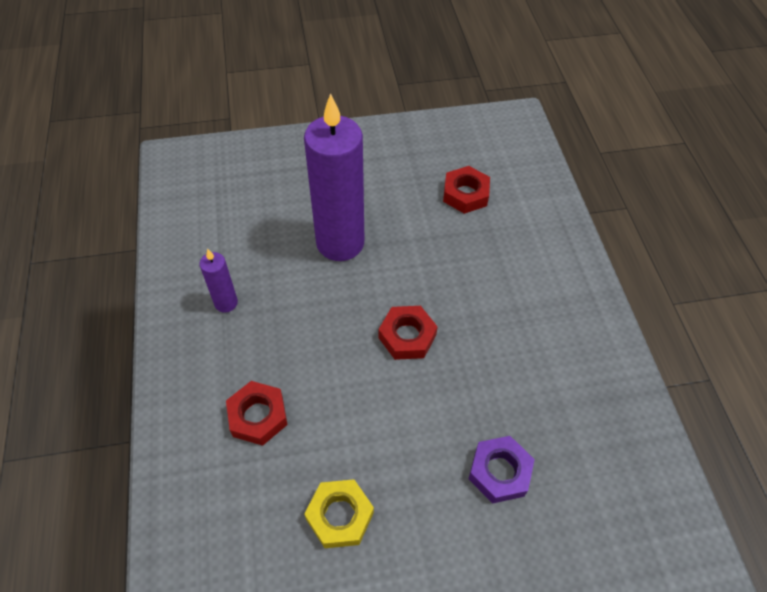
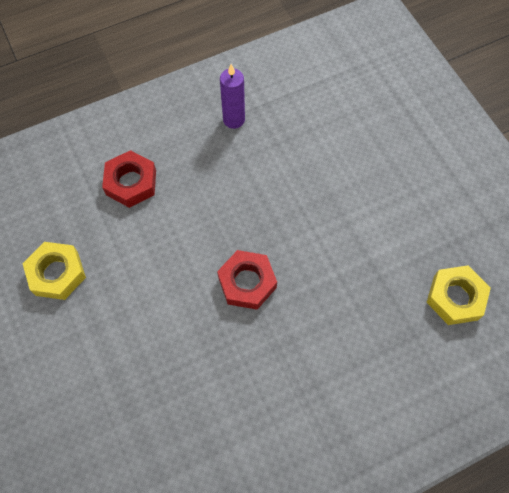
camera: 75 degrees right, 10 degrees up
purple candle [304,93,364,261] -> none
red nut [443,166,490,214] -> yellow nut [426,265,491,325]
purple nut [469,436,535,504] -> none

